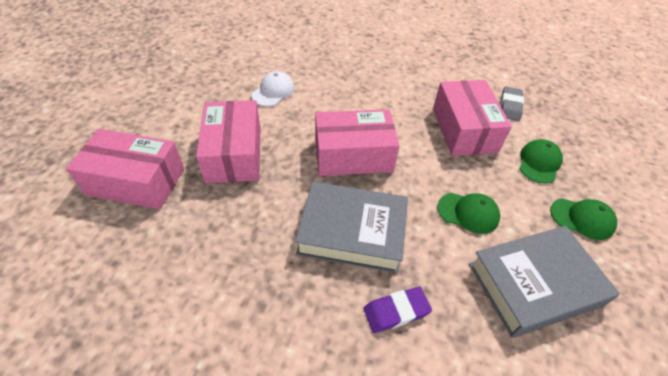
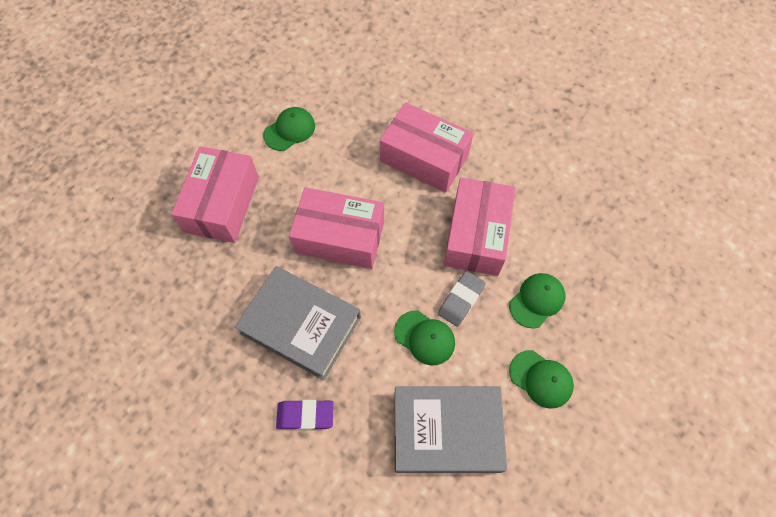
camera: 20 degrees right, 15 degrees up
pink box [66,129,184,209] -> pink box moved to [380,102,474,193]
white cap [252,71,295,107] -> green cap [263,107,315,151]
grey eraser [500,86,524,121] -> grey eraser moved to [438,271,486,327]

